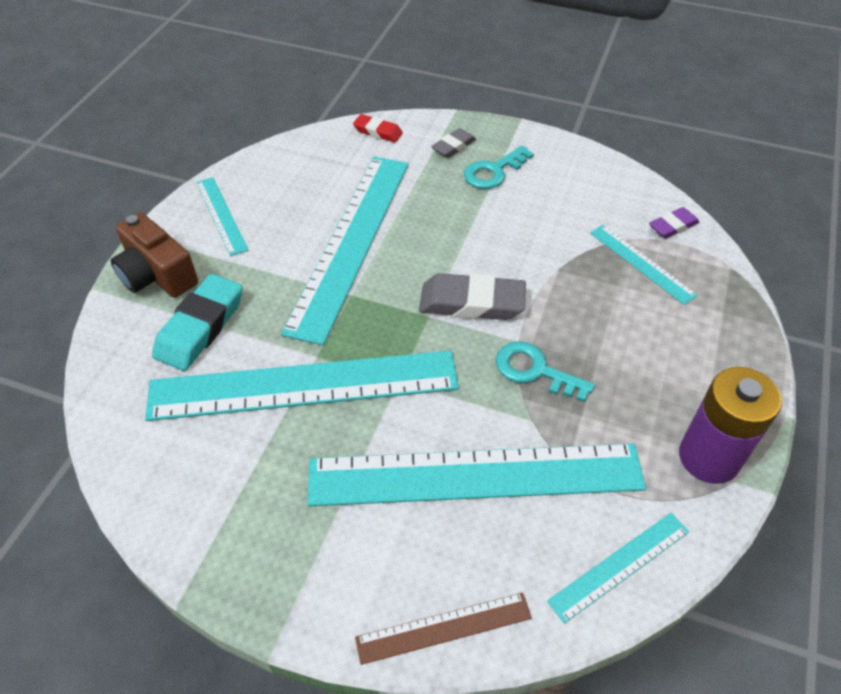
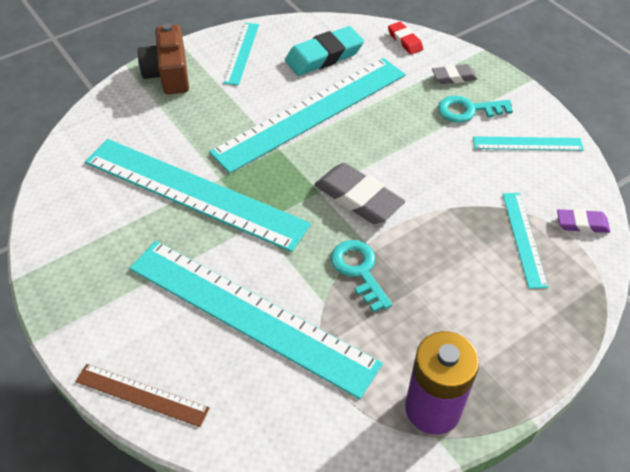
camera: 35 degrees right, 0 degrees up
turquoise eraser [152,274,242,371] -> turquoise eraser moved to [285,26,364,76]
turquoise ruler [547,513,689,624] -> turquoise ruler moved to [473,136,584,151]

